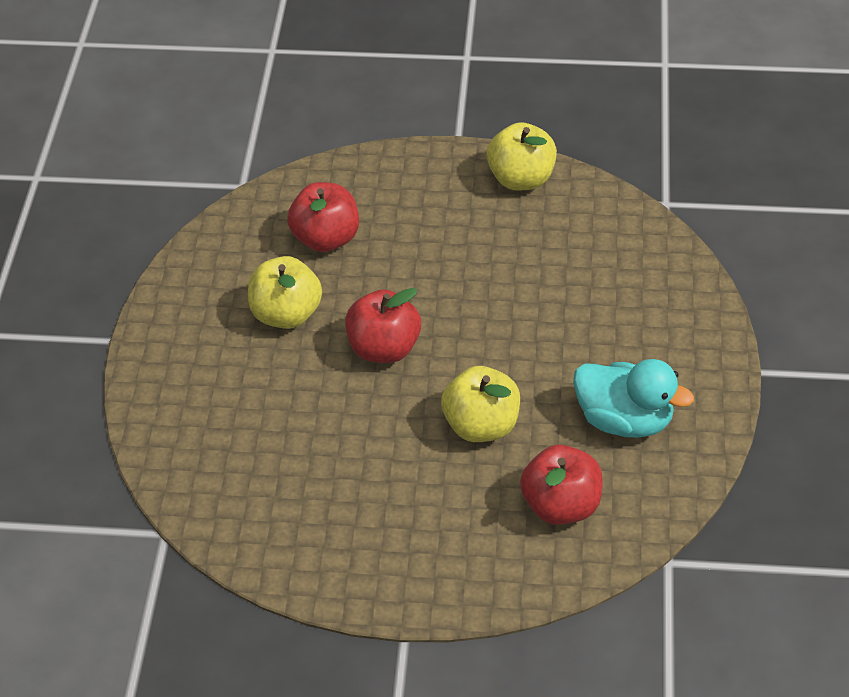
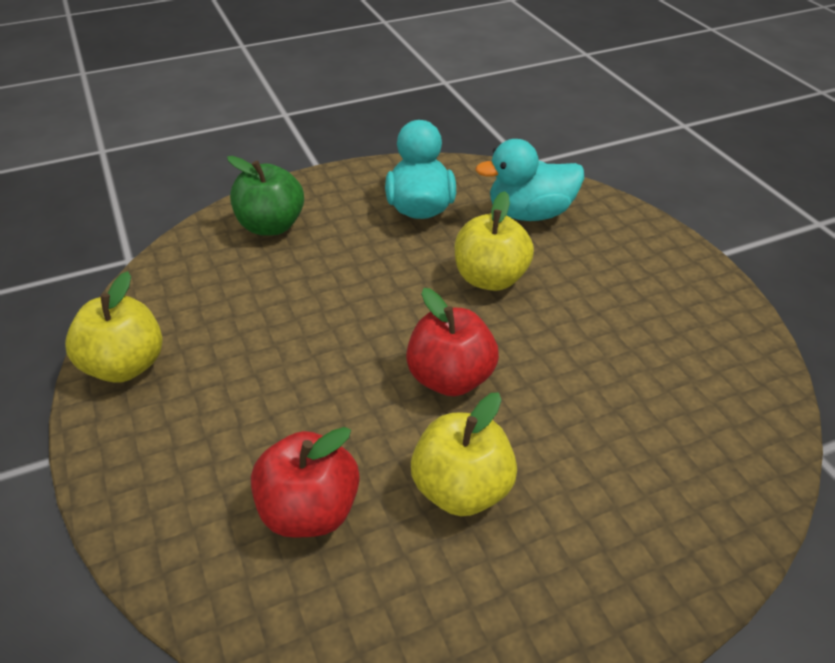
camera: 120 degrees left, 5 degrees down
red apple [520,445,603,525] -> turquoise duck [475,139,584,221]
none -> green apple [227,156,304,236]

